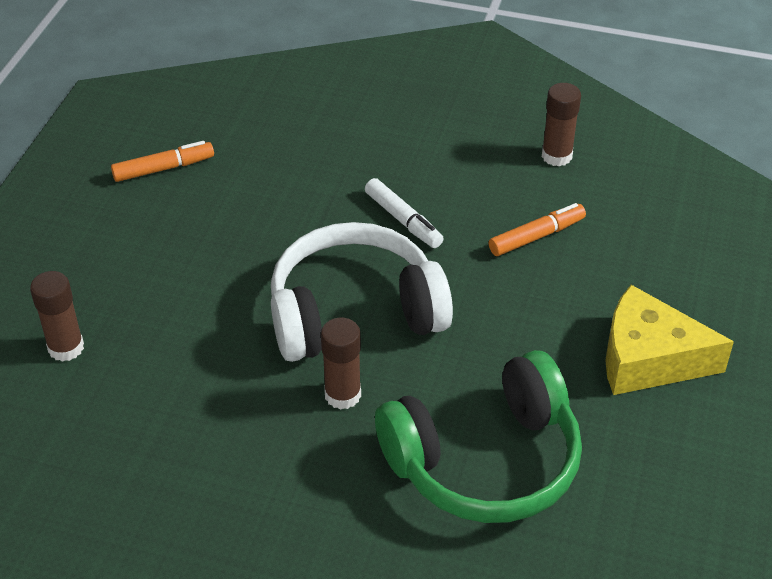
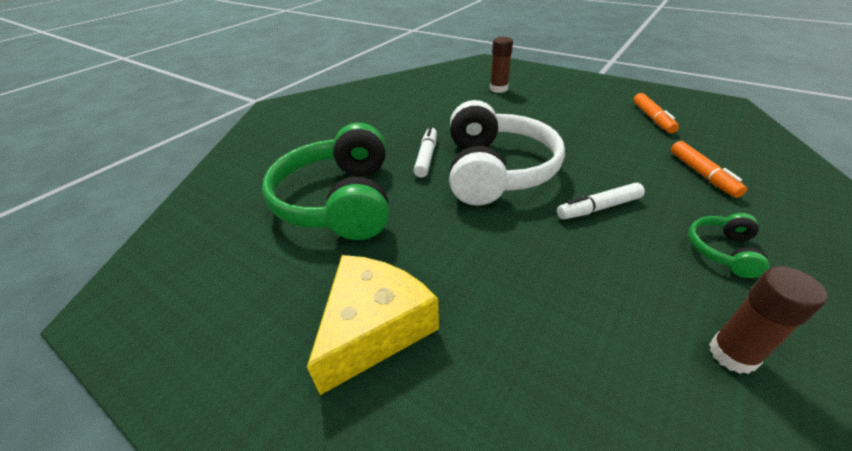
camera: 110 degrees right, 5 degrees down
brown glue stick [321,318,361,410] -> white marker [414,126,437,177]
orange marker [489,203,586,256] -> orange marker moved to [671,141,747,198]
none -> green headphones [688,213,769,278]

